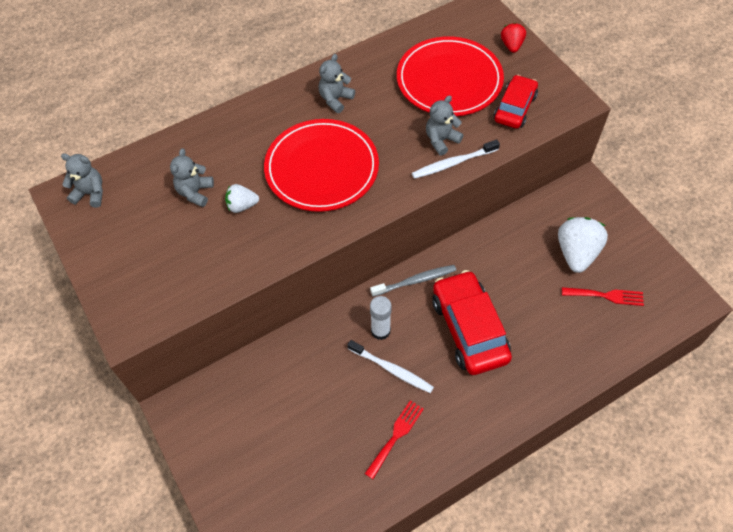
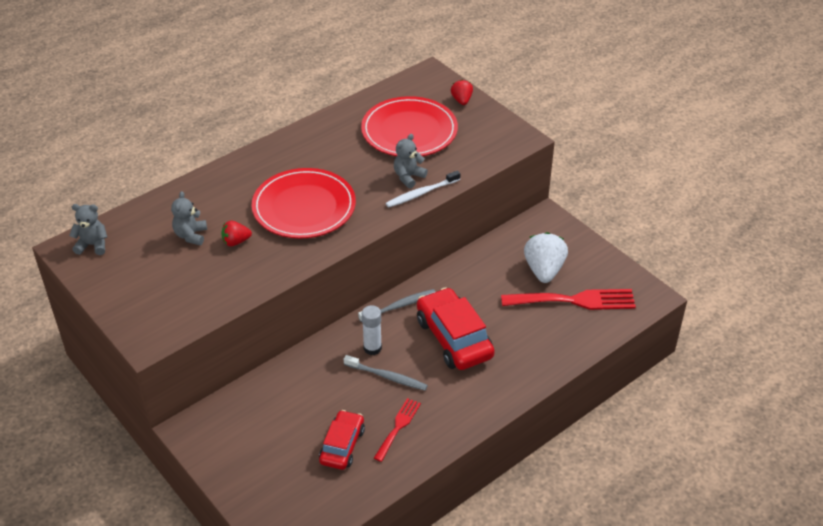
camera: 10 degrees left, 15 degrees down
white strawberry [225,184,259,213] -> red strawberry [221,221,252,246]
grey teddy bear [318,54,355,113] -> none
white toothbrush [348,340,434,393] -> grey toothbrush [344,355,428,391]
red car [494,75,538,129] -> red car moved to [319,410,365,470]
red fork [562,287,644,306] -> red fork [501,289,636,310], size x1.80

